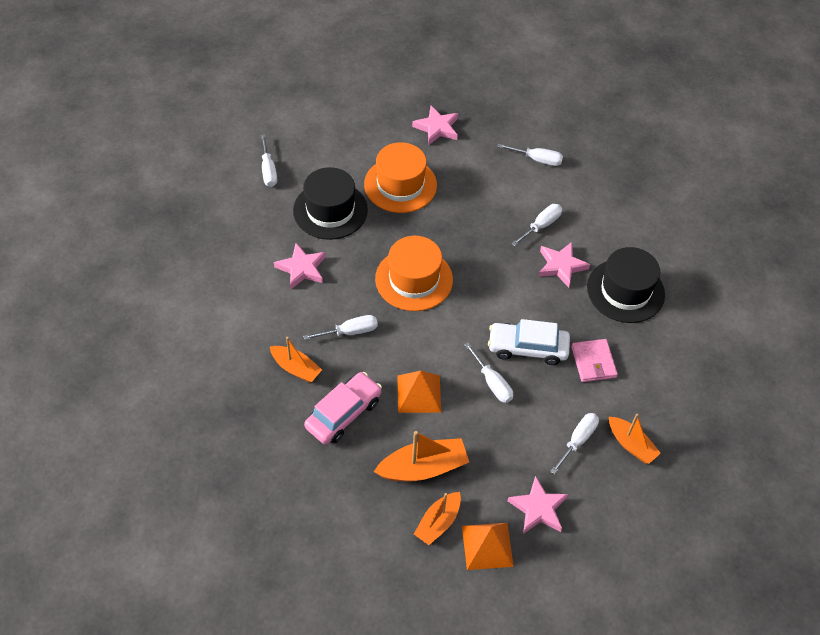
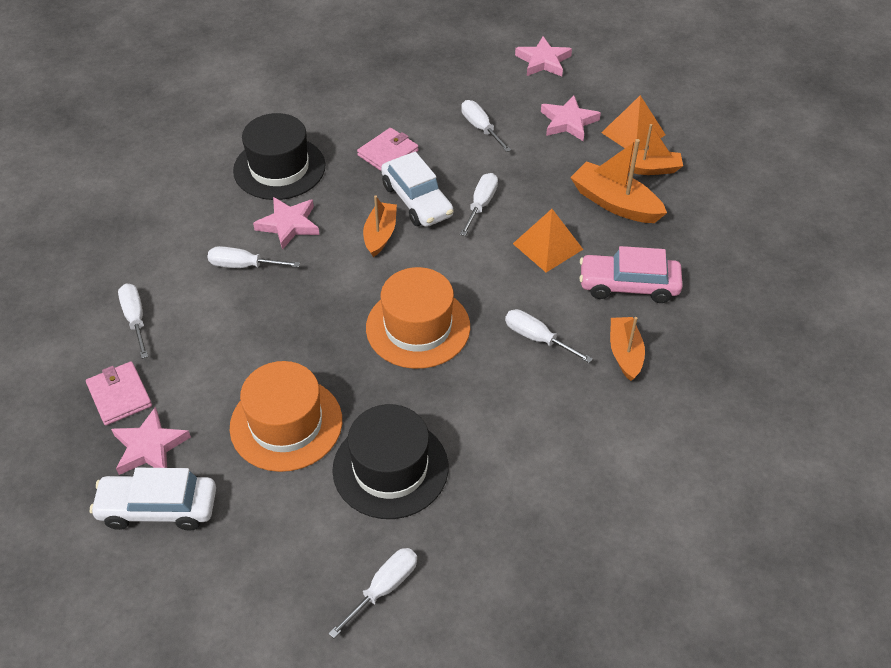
camera: 125 degrees left, 5 degrees down
pink star [274,243,326,289] -> pink star moved to [515,36,572,77]
white screwdriver [550,413,599,475] -> white screwdriver turned 60 degrees clockwise [461,100,511,152]
orange boat [609,414,661,464] -> orange boat moved to [363,195,397,257]
none -> pink wallet [86,362,152,425]
none -> white car [90,468,216,531]

